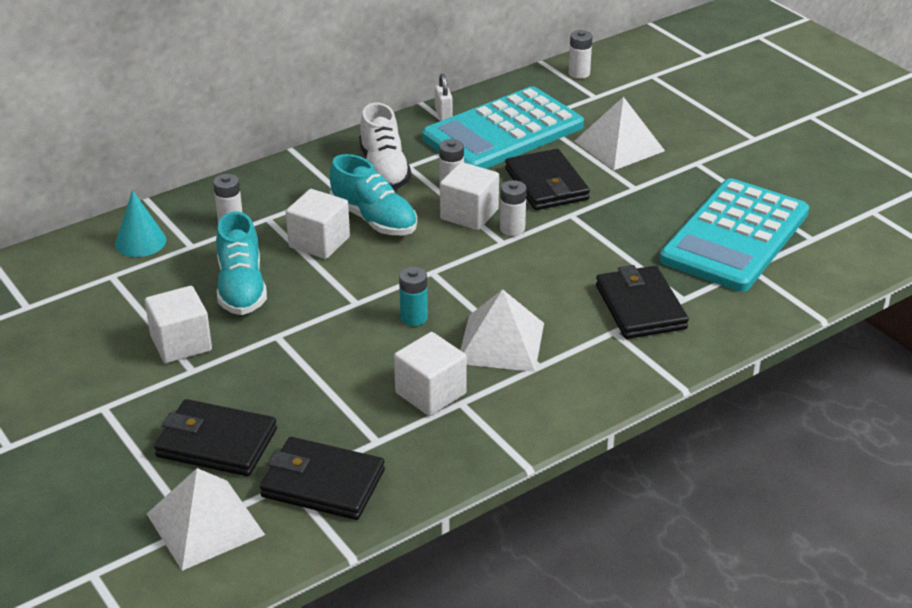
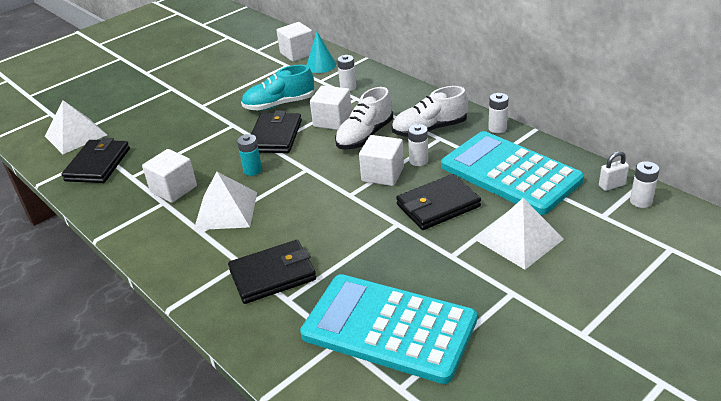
camera: 85 degrees right, 0 degrees up
white cube [145,286,212,363] -> white cube moved to [276,22,313,62]
black wallet [154,399,277,476] -> black wallet moved to [251,111,302,153]
turquoise shoe [330,154,417,235] -> white shoe [335,87,393,150]
white padlock [435,74,452,121] -> white padlock moved to [599,151,629,191]
white battery [500,180,527,236] -> white battery moved to [488,93,509,133]

